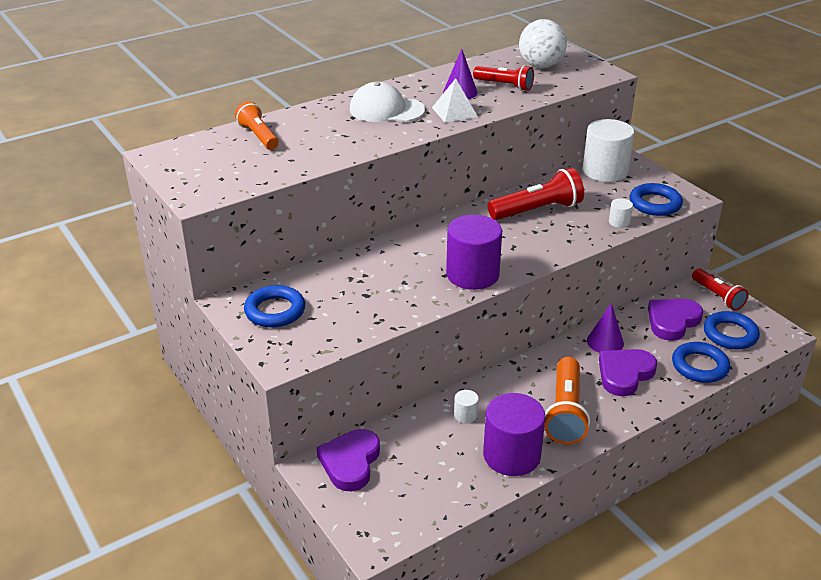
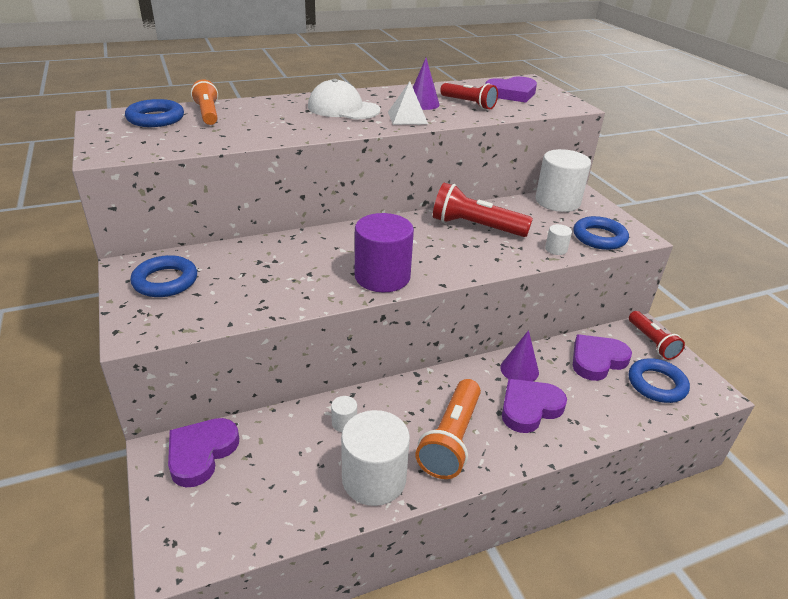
camera: 10 degrees right, 0 degrees up
purple cylinder [483,393,545,476] -> white cylinder [341,410,410,506]
red flashlight [488,168,584,220] -> red flashlight turned 150 degrees counterclockwise [433,183,533,237]
white ball [519,19,567,68] -> purple heart [485,77,537,102]
blue ring [672,342,730,383] -> blue ring moved to [125,99,184,127]

